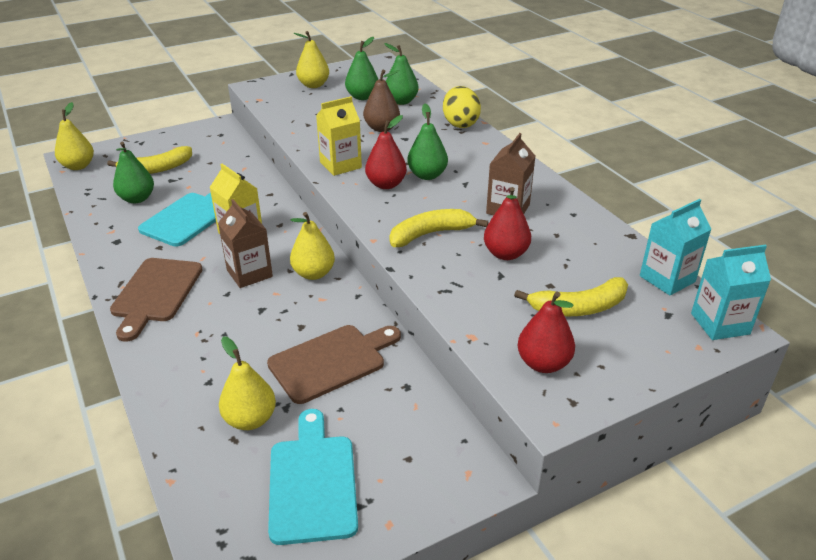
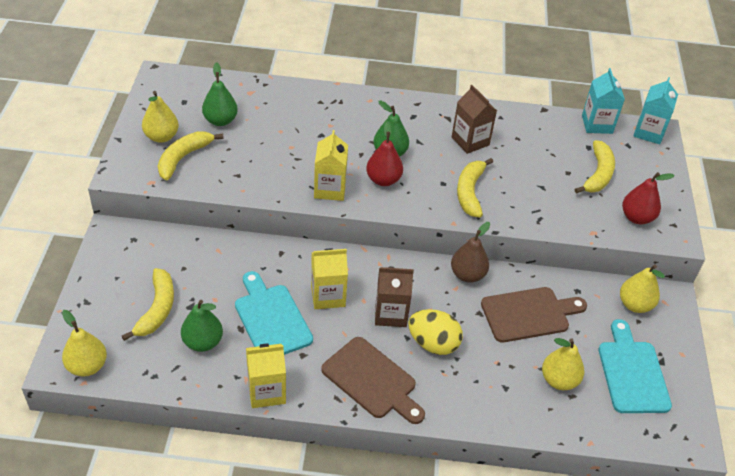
camera: 60 degrees left, 10 degrees up
brown cutting board [267,325,401,404] -> brown cutting board turned 75 degrees clockwise [481,287,587,343]
turquoise cutting board [268,409,358,545] -> turquoise cutting board turned 60 degrees clockwise [598,319,672,413]
yellow pear [290,212,335,280] -> yellow pear moved to [620,264,665,313]
brown pear [363,70,400,132] -> brown pear moved to [451,222,490,283]
green pear [384,43,419,105] -> none
yellow egg [443,86,481,128] -> yellow egg moved to [408,309,463,355]
red pear [484,187,531,260] -> none
none -> yellow banana [158,131,224,181]
none -> yellow carton [246,344,286,408]

